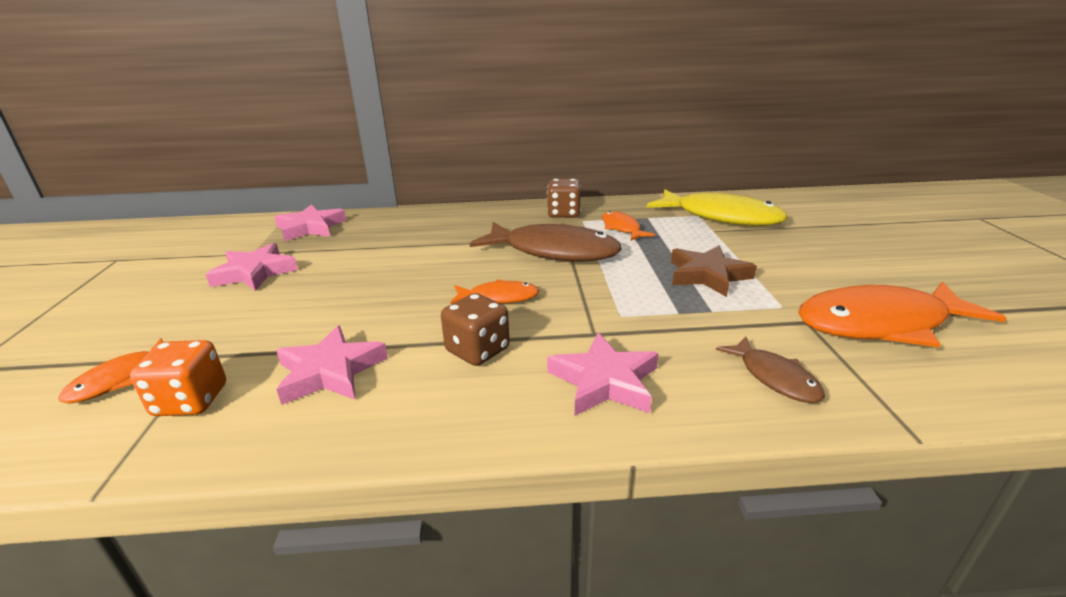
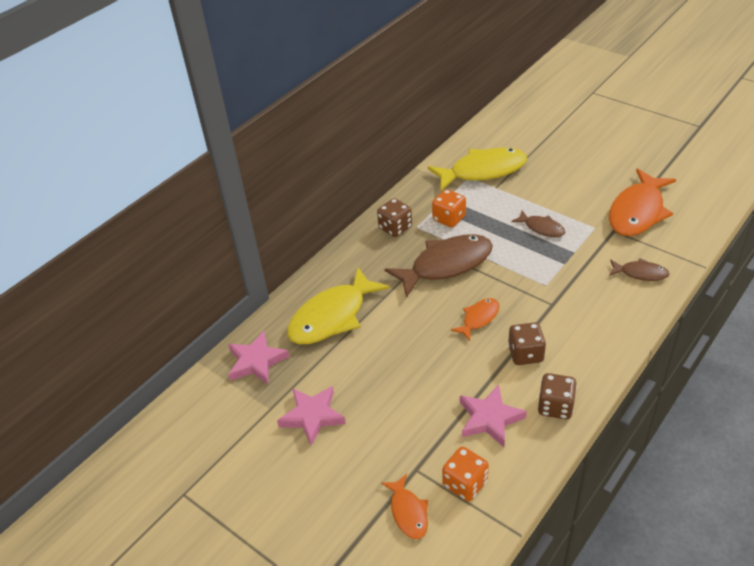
camera: 45 degrees left, 15 degrees up
pink star [547,333,659,415] -> none
orange fish [602,211,655,240] -> orange dice [432,189,466,228]
brown star [671,245,757,297] -> brown fish [511,211,565,237]
none -> yellow fish [287,267,390,345]
none -> brown dice [538,373,577,419]

